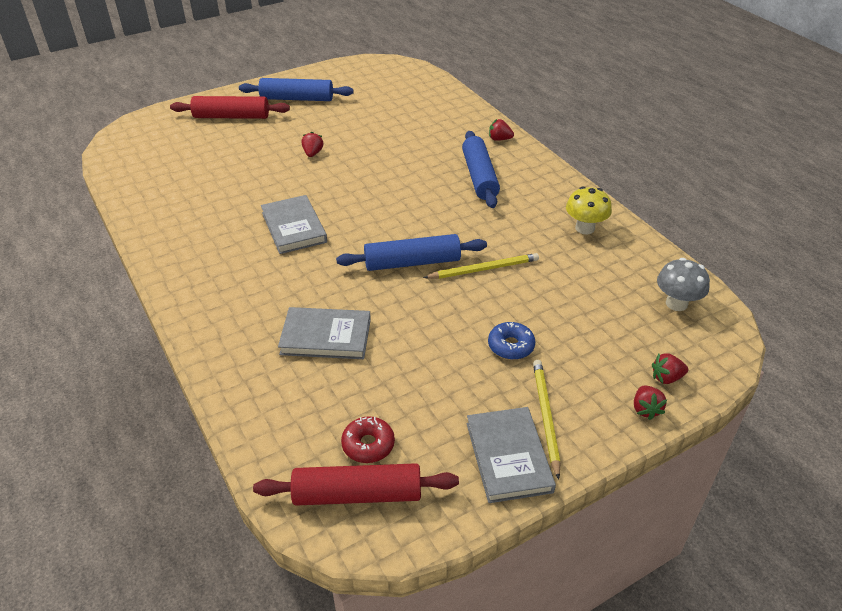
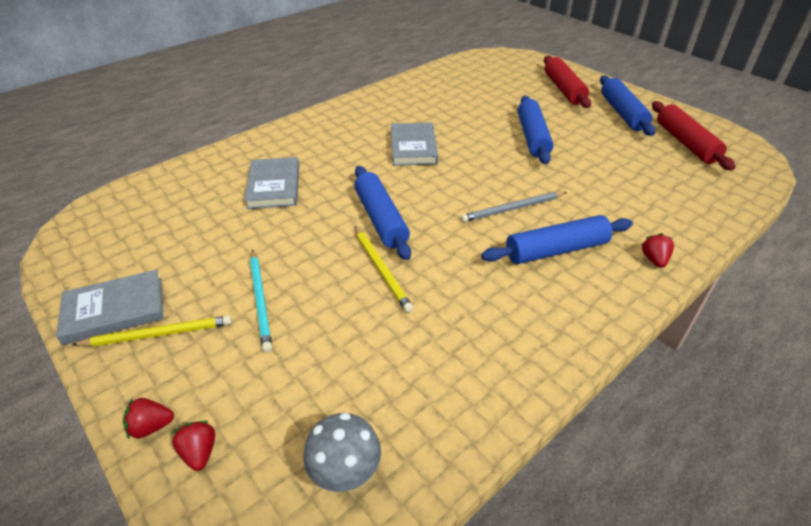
camera: 80 degrees right, 0 degrees up
red rolling pin [253,463,459,506] -> red rolling pin moved to [652,101,735,171]
grey book [261,195,327,254] -> grey book turned 60 degrees counterclockwise [391,122,438,166]
red strawberry [302,131,323,157] -> blue rolling pin [517,96,554,164]
red donut [341,416,395,463] -> none
blue donut [488,322,535,360] -> turquoise pencil [250,249,272,352]
yellow mushroom [566,186,612,234] -> none
none -> grey pencil [461,192,567,222]

